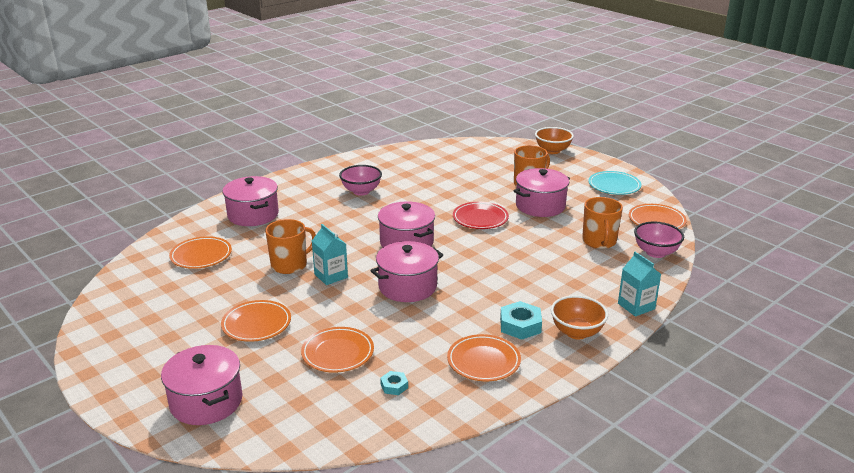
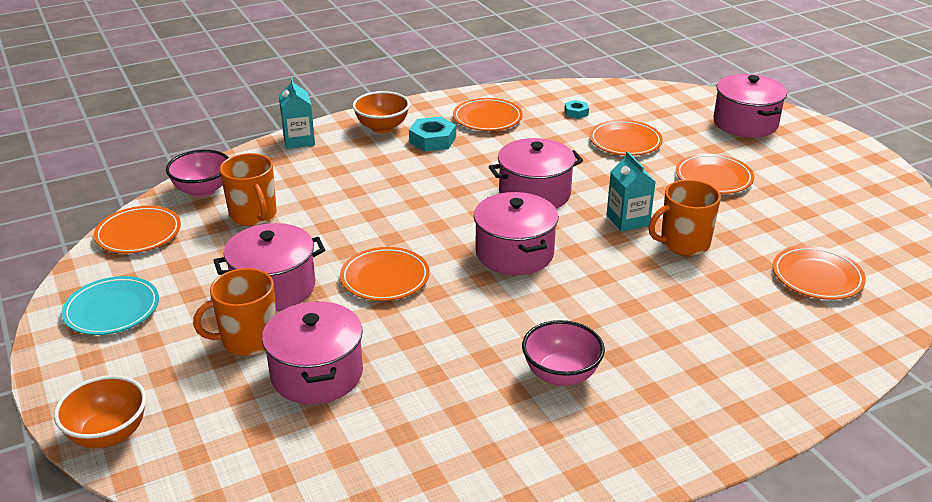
camera: 165 degrees left, 5 degrees up
pink pot [223,176,279,226] -> pink pot moved to [262,301,363,404]
red plate [453,202,509,229] -> orange plate [340,247,430,301]
orange mug [582,197,623,249] -> orange mug turned 135 degrees clockwise [220,153,277,226]

